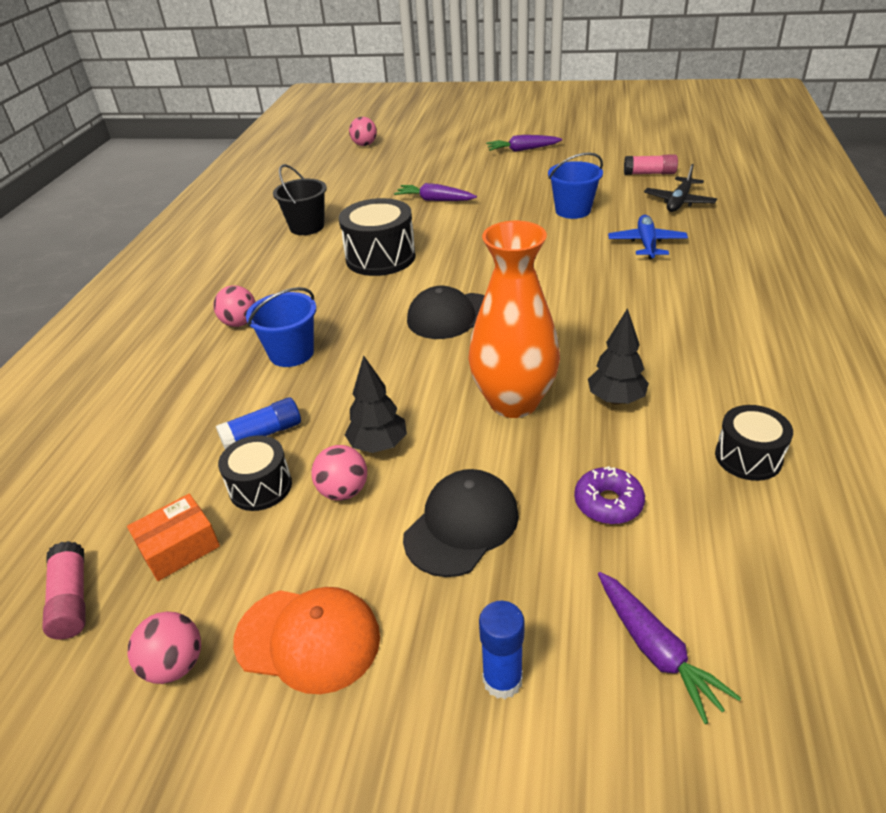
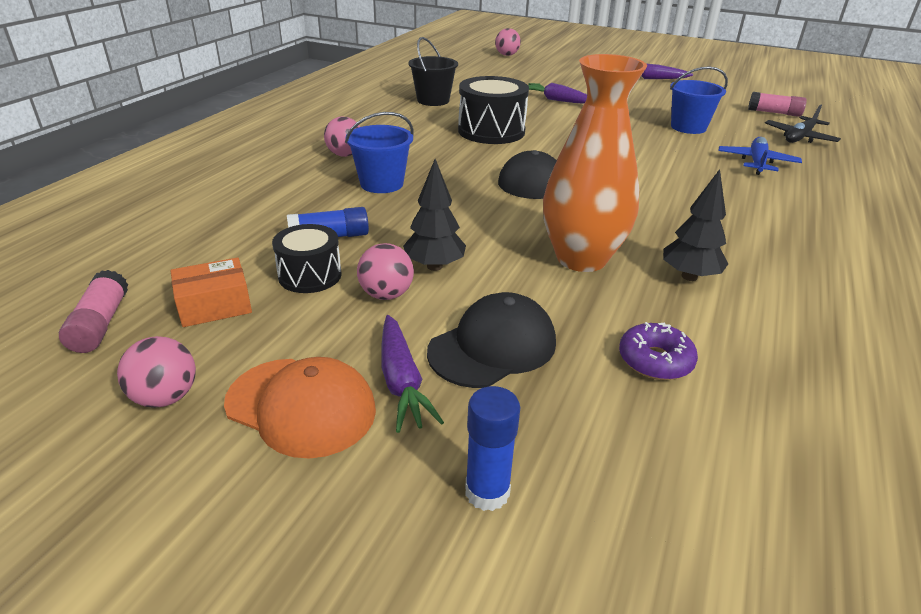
camera: 10 degrees right, 5 degrees down
purple carrot [598,572,741,724] -> purple carrot moved to [382,315,444,433]
black drum [715,405,793,481] -> none

